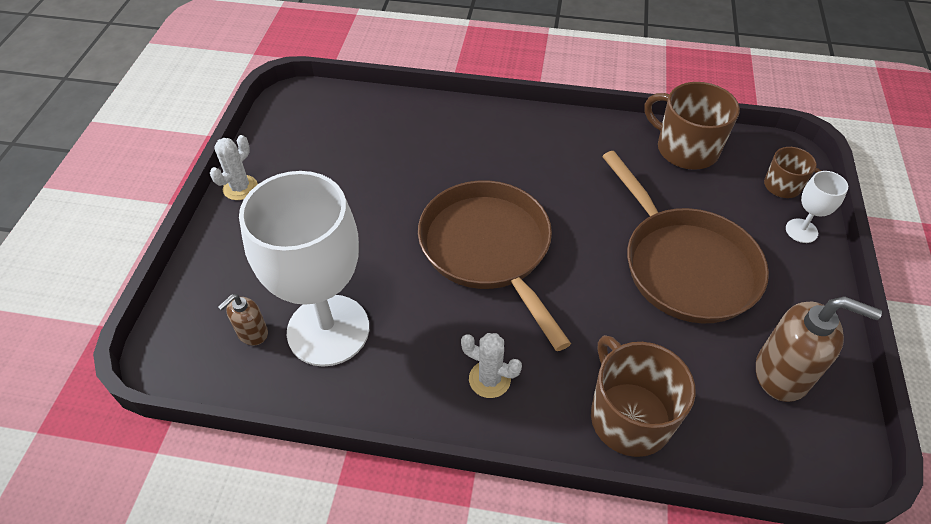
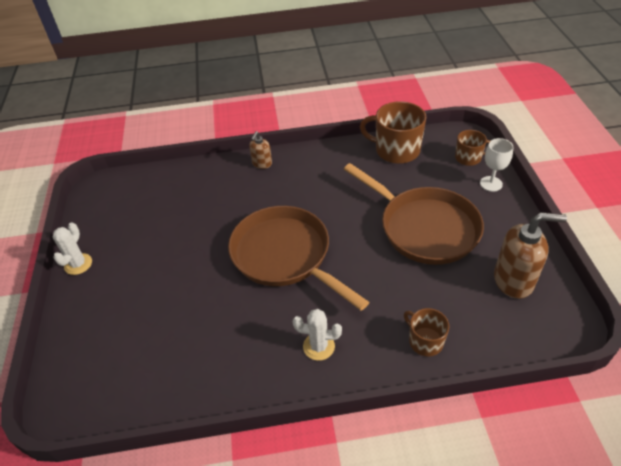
camera: 15 degrees left, 5 degrees down
brown soap dispenser [218,294,268,345] -> brown soap dispenser moved to [249,131,272,169]
white goblet [239,171,369,367] -> none
brown mug [591,335,696,457] -> brown mug [404,308,449,356], size x0.57

